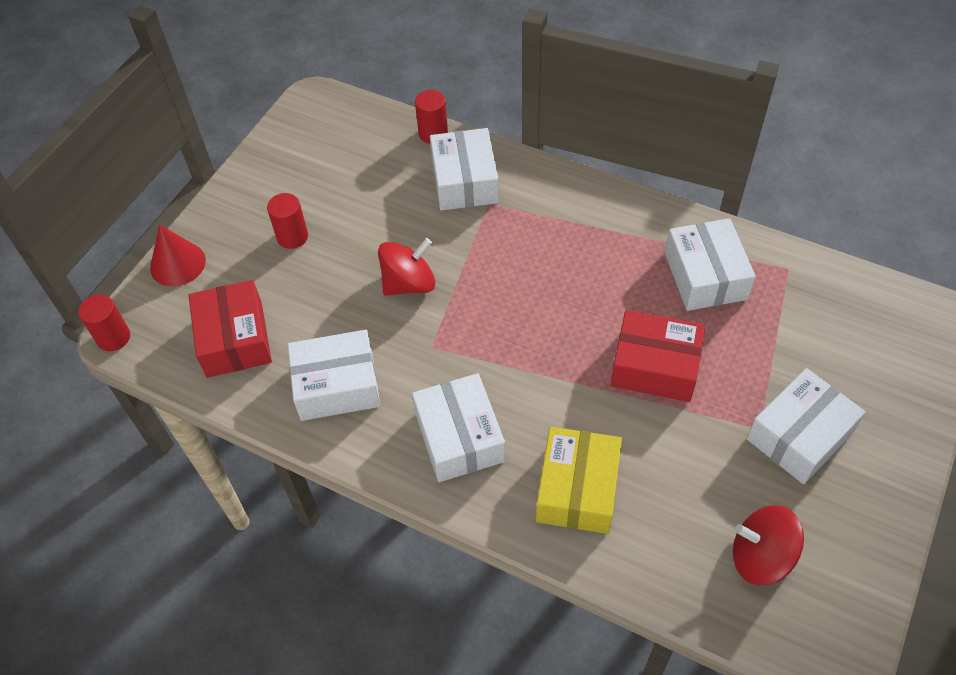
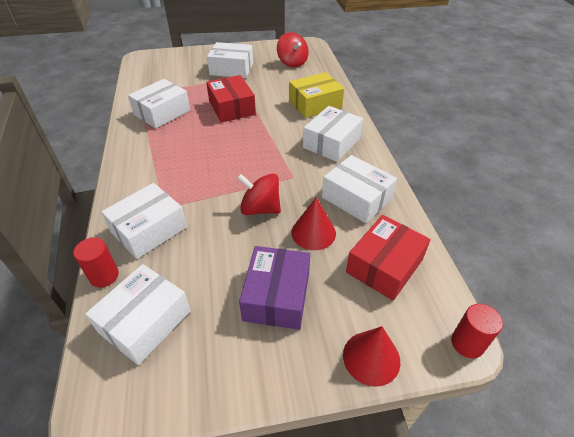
camera: 130 degrees left, 10 degrees down
red cylinder [267,193,308,249] -> purple box [239,246,310,330]
none -> white box [85,264,191,365]
none -> red cone [291,197,336,250]

